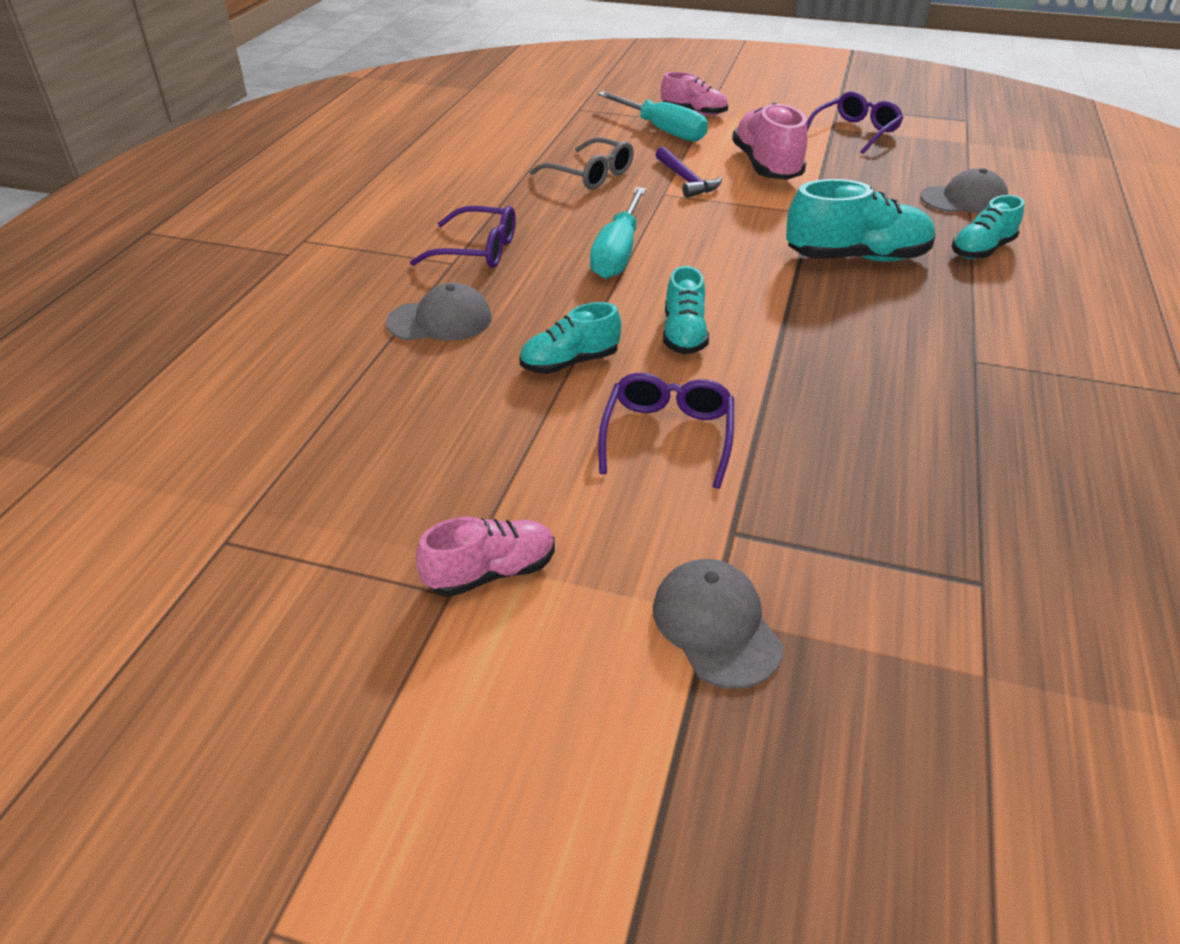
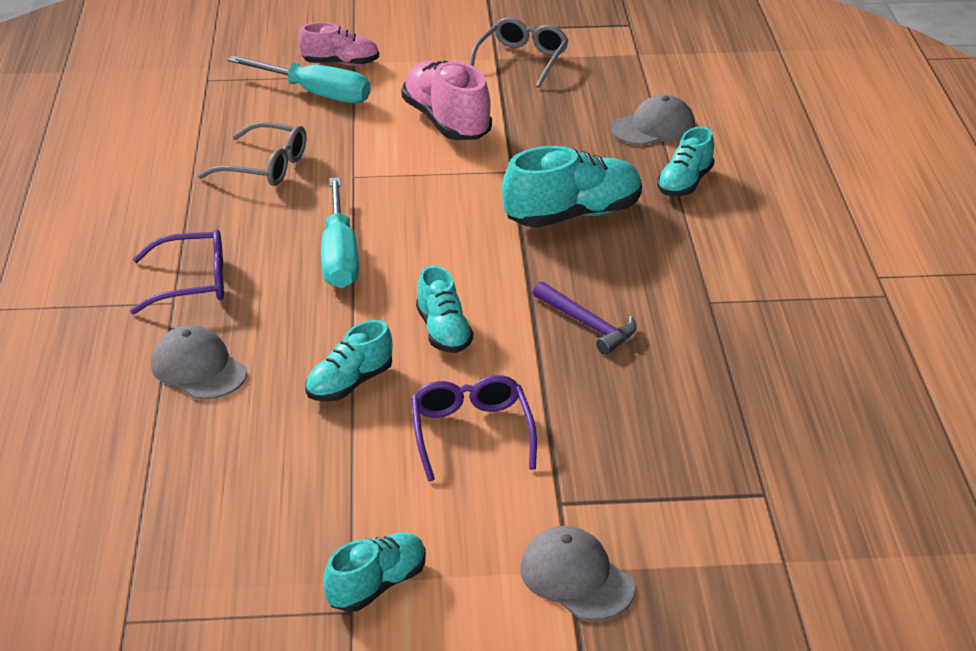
camera: 20 degrees left, 5 degrees down
grey cap [386,282,492,341] -> grey cap turned 105 degrees counterclockwise [151,325,247,400]
pink shoe [416,517,555,597] -> turquoise shoe [323,532,426,612]
purple hammer [655,147,722,198] -> purple hammer moved to [533,282,637,355]
purple glasses [807,91,904,154] -> grey glasses [469,17,569,88]

